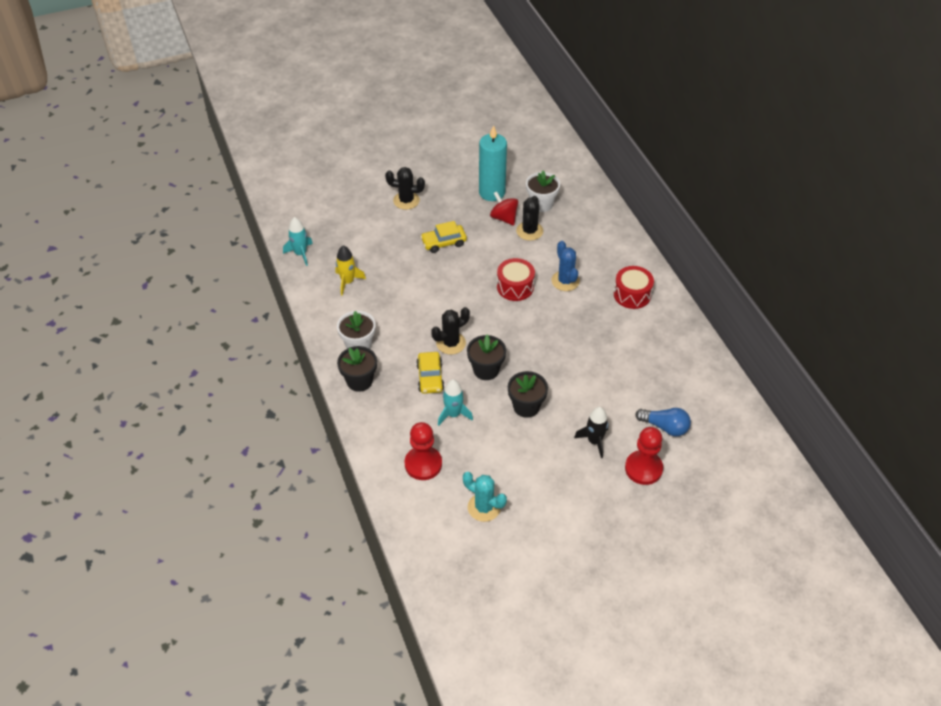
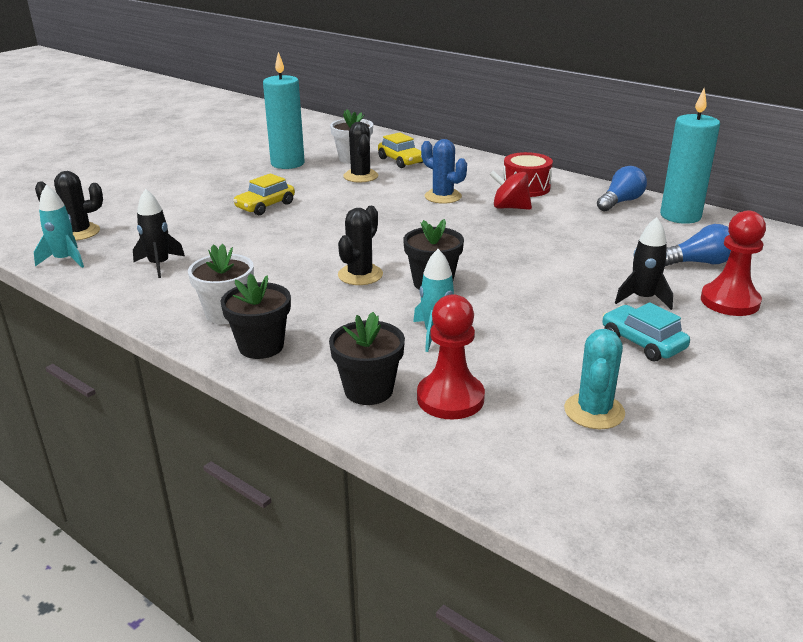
camera: 30 degrees left, 20 degrees down
yellow rocket [335,245,366,296] -> black rocket [133,189,185,278]
black cactus [385,167,425,210] -> black cactus moved to [35,171,103,241]
yellow car [416,352,444,394] -> yellow car moved to [378,132,423,168]
turquoise cactus [463,472,507,522] -> turquoise cactus turned 75 degrees counterclockwise [564,329,625,429]
red spinning top [490,191,518,226] -> red spinning top moved to [489,171,532,210]
red drum [497,258,535,301] -> none
black flower pot [508,371,548,418] -> black flower pot moved to [329,312,405,405]
none -> blue light bulb [597,166,647,211]
none -> turquoise car [602,302,690,361]
none -> turquoise candle [660,88,720,224]

